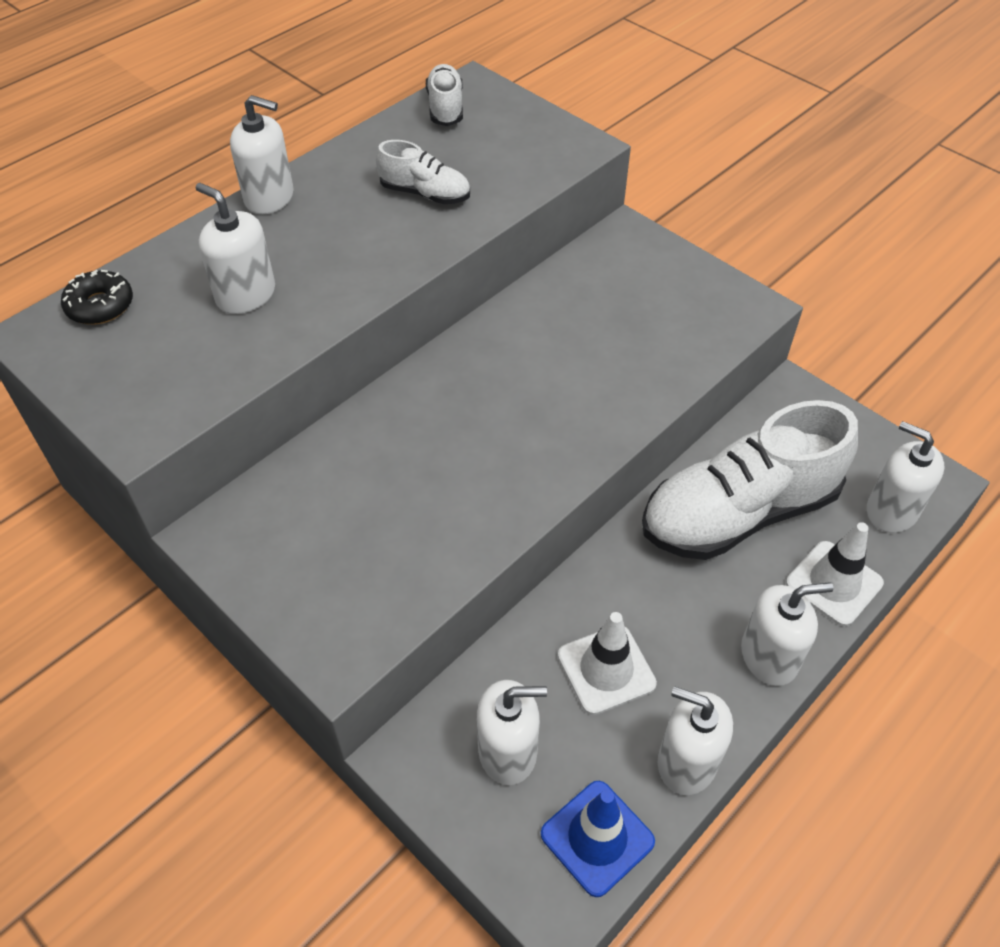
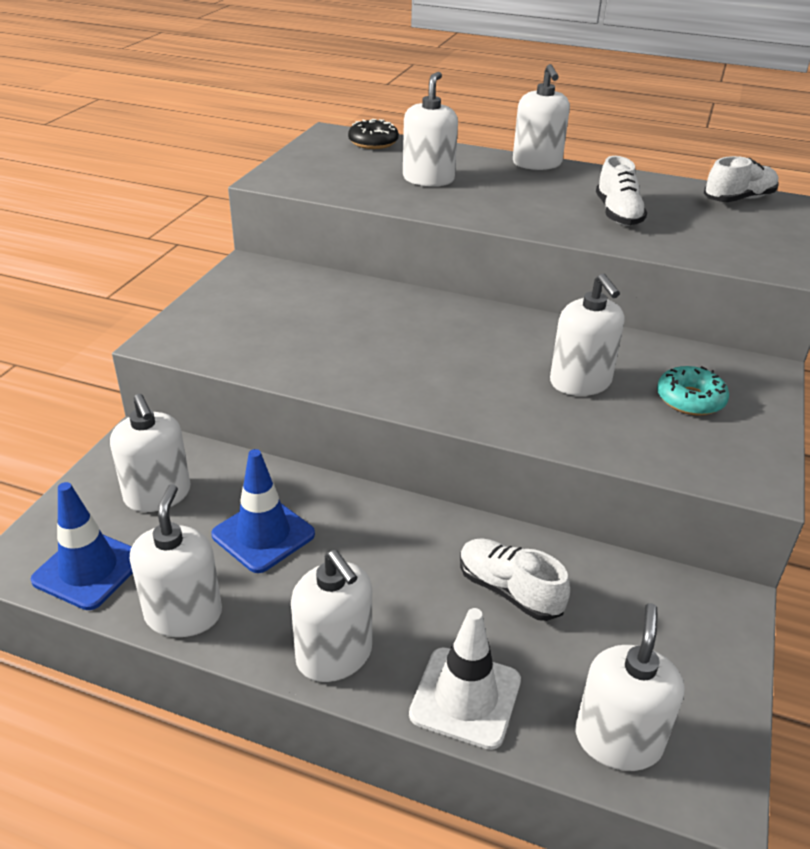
camera: 65 degrees right, 15 degrees down
white traffic cone [558,612,657,715] -> blue traffic cone [211,449,315,573]
white shoe [642,400,858,560] -> white shoe [460,538,570,621], size x0.47
none -> white soap dispenser [550,274,624,396]
none -> turquoise donut [657,366,729,416]

